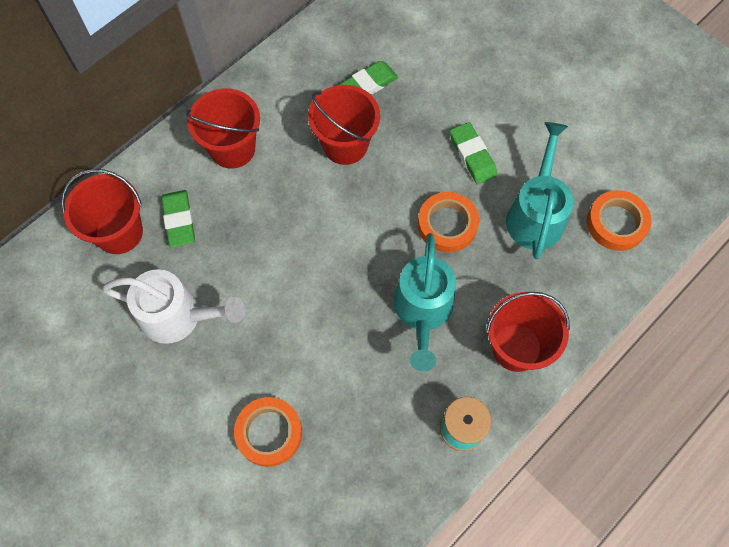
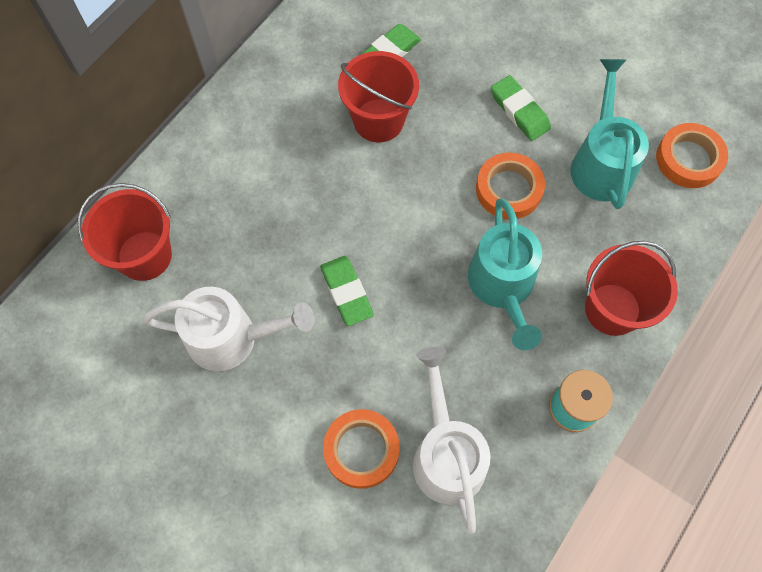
camera: 10 degrees left, 0 degrees up
green eraser [161,190,195,247] -> green eraser moved to [320,256,374,326]
red bucket [186,88,260,169] -> none
none -> white watering can [413,347,491,533]

